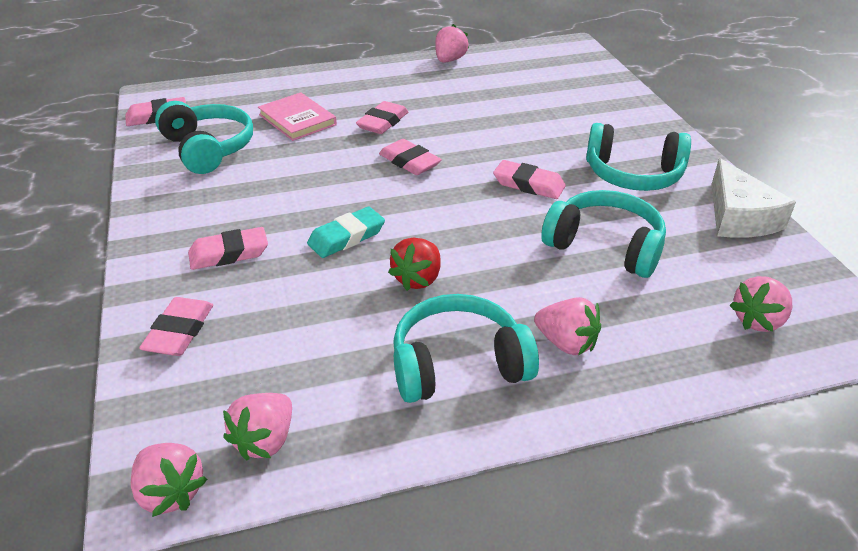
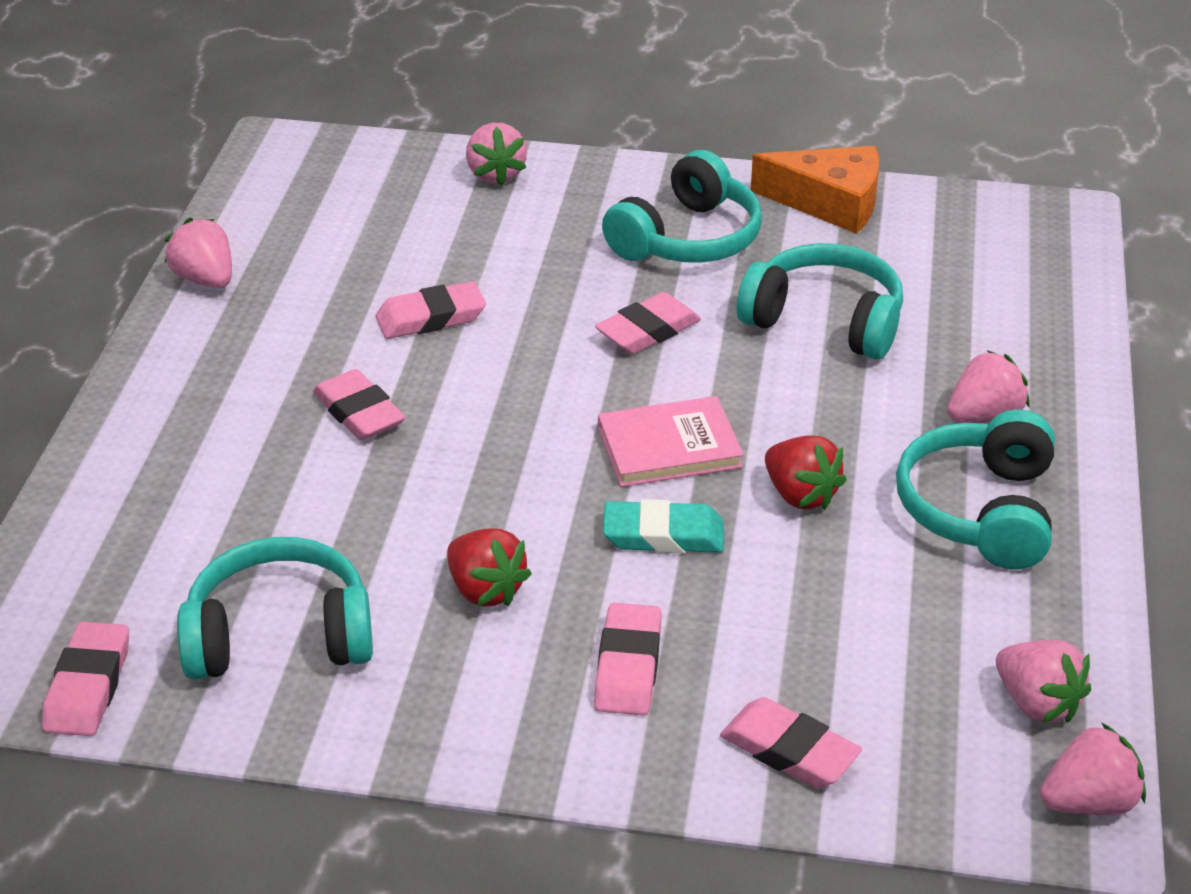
camera: 65 degrees left, 0 degrees up
pink book [258,93,337,141] -> pink book moved to [598,396,744,487]
turquoise eraser [307,207,385,258] -> turquoise eraser turned 75 degrees counterclockwise [603,499,724,553]
pink eraser [379,139,442,175] -> pink eraser moved to [376,281,486,339]
turquoise headphones [541,190,666,278] -> turquoise headphones turned 60 degrees clockwise [737,243,903,360]
white cheese [712,158,796,238] -> orange cheese [751,146,879,234]
pink strawberry [729,276,792,332] -> pink strawberry moved to [466,123,527,186]
none -> red strawberry [447,529,532,606]

